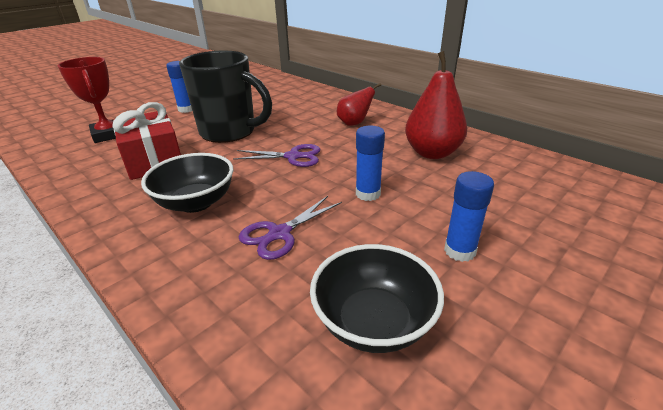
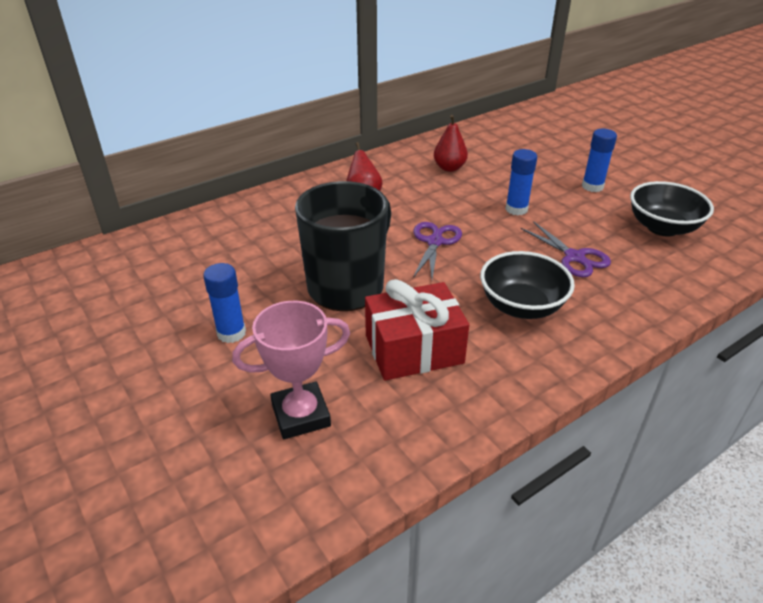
camera: 80 degrees left, 5 degrees up
red trophy [57,57,116,143] -> pink trophy [232,301,350,439]
red pear [405,51,467,159] -> red pear [434,115,468,172], size x0.61

